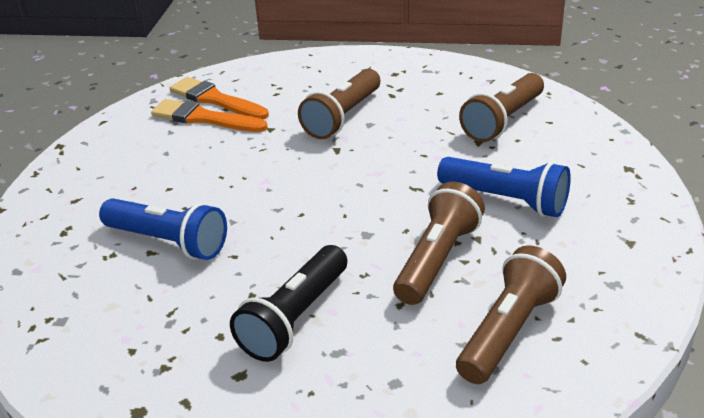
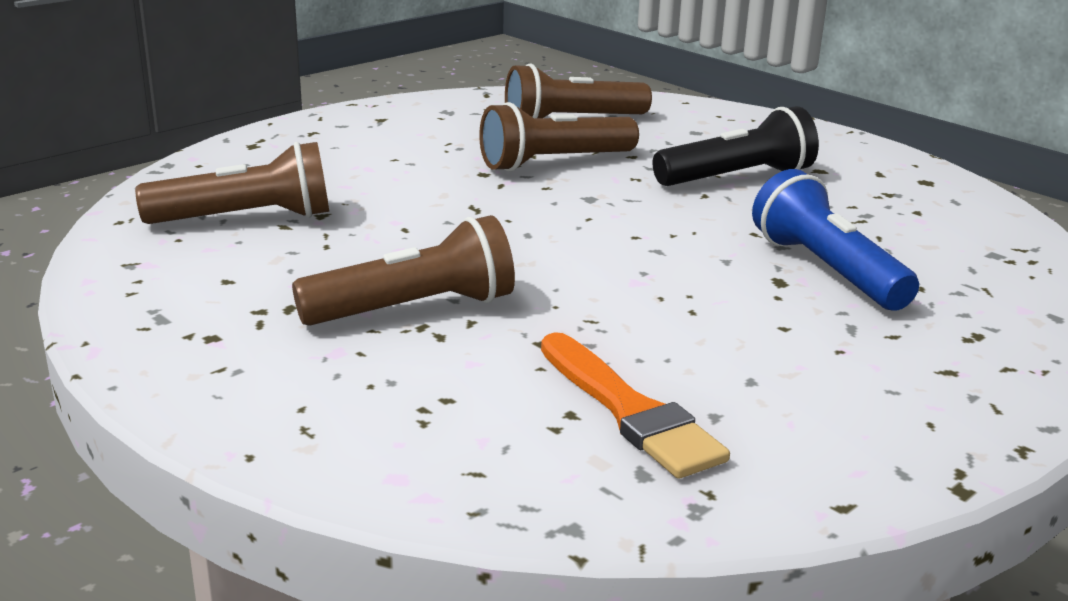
camera: 145 degrees left, 10 degrees down
orange brush [170,77,269,119] -> none
blue flashlight [437,157,571,217] -> none

